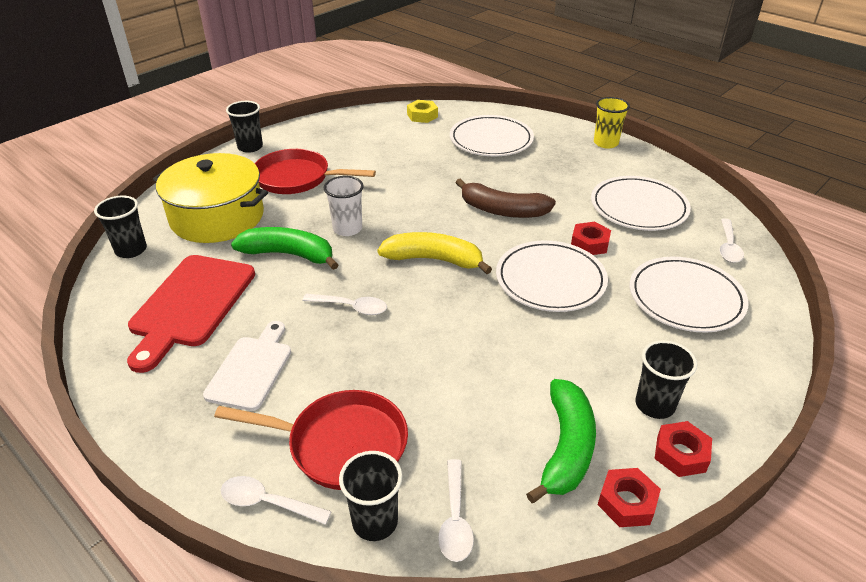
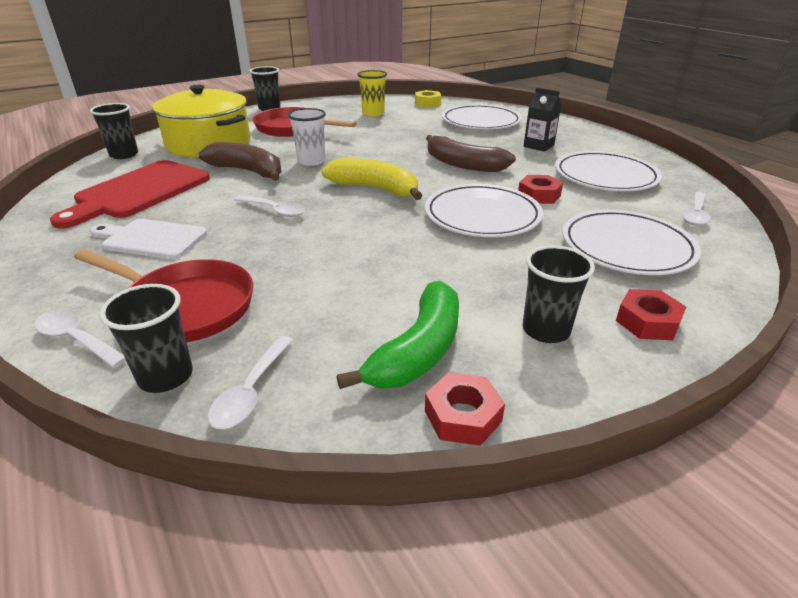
camera: 15 degrees right, 5 degrees down
white cutting board [203,321,291,411] -> white cutting board turned 105 degrees counterclockwise [90,219,207,259]
green banana [231,227,339,270] -> brown banana [199,142,281,181]
yellow cup [594,97,630,149] -> yellow cup moved to [357,70,387,117]
red nut [655,421,712,477] -> red nut moved to [616,289,686,340]
none -> black carton [523,88,561,152]

